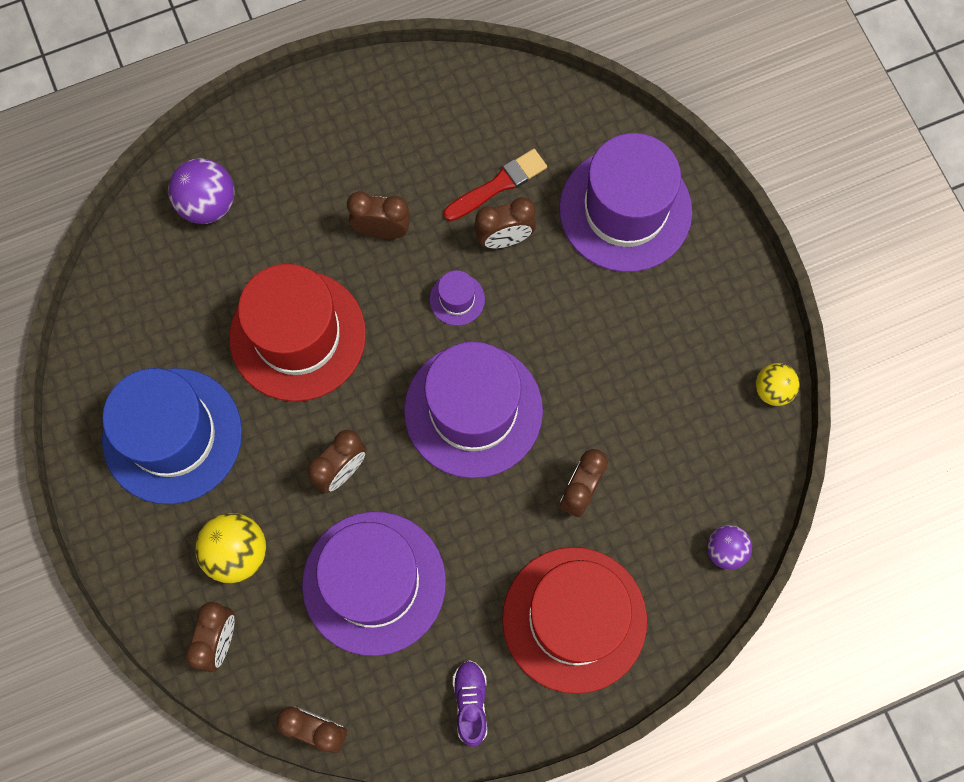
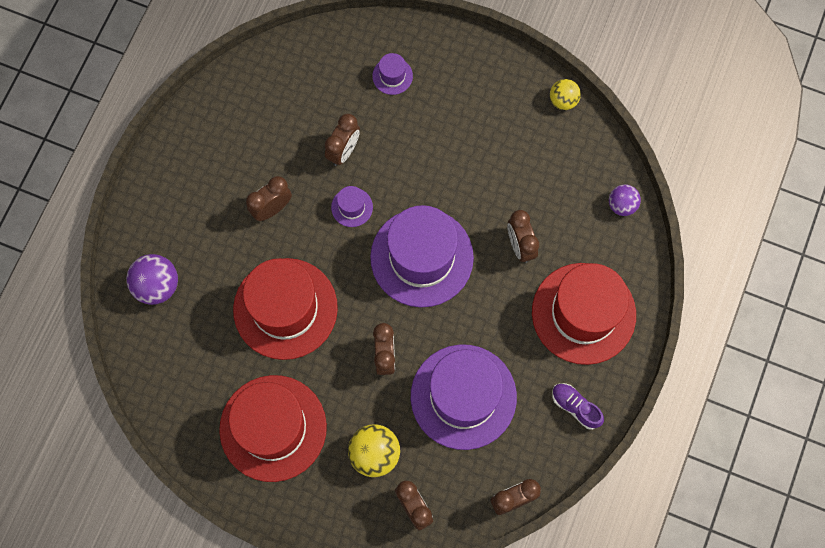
camera: 45 degrees left, 0 degrees up
blue hat [102,368,242,504] -> red hat [219,375,327,482]
red brush [443,149,547,221] -> none
purple hat [559,133,692,272] -> purple hat [372,53,413,95], size x0.41

